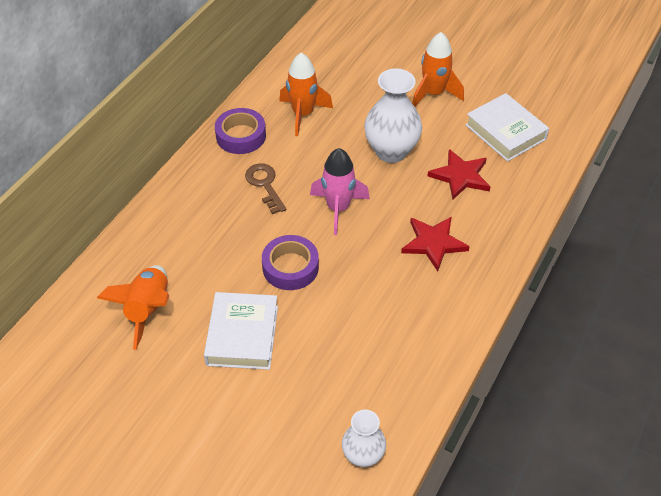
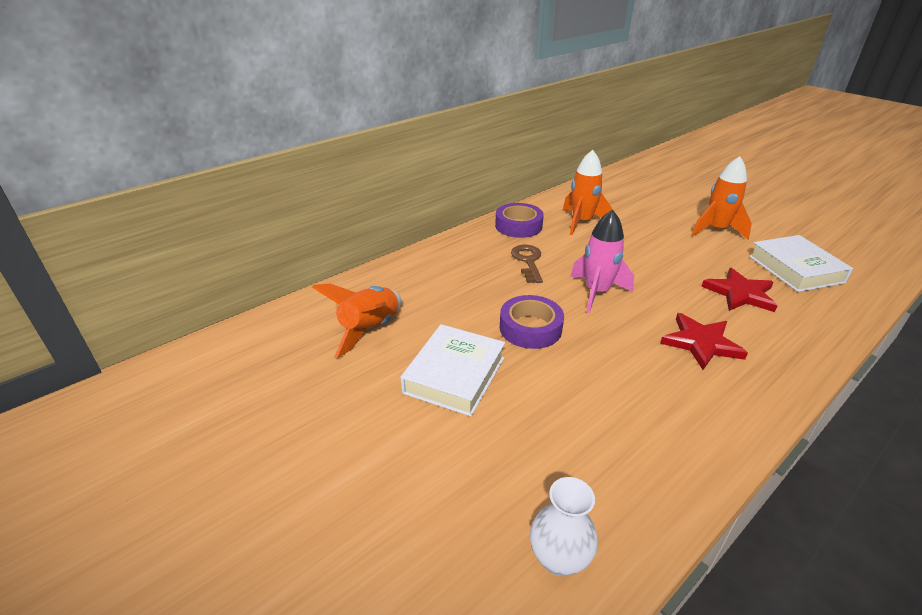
camera: 20 degrees right, 15 degrees down
white vase [364,68,422,163] -> none

